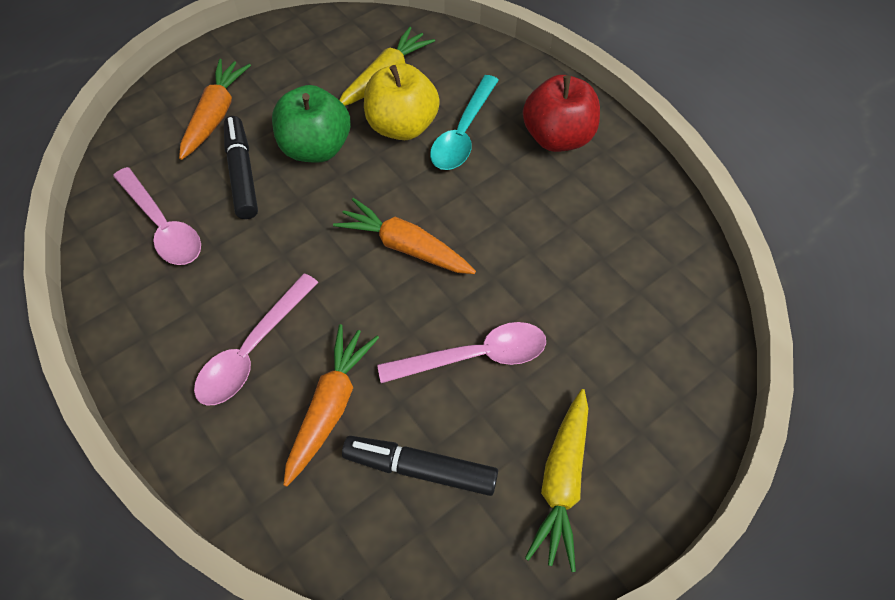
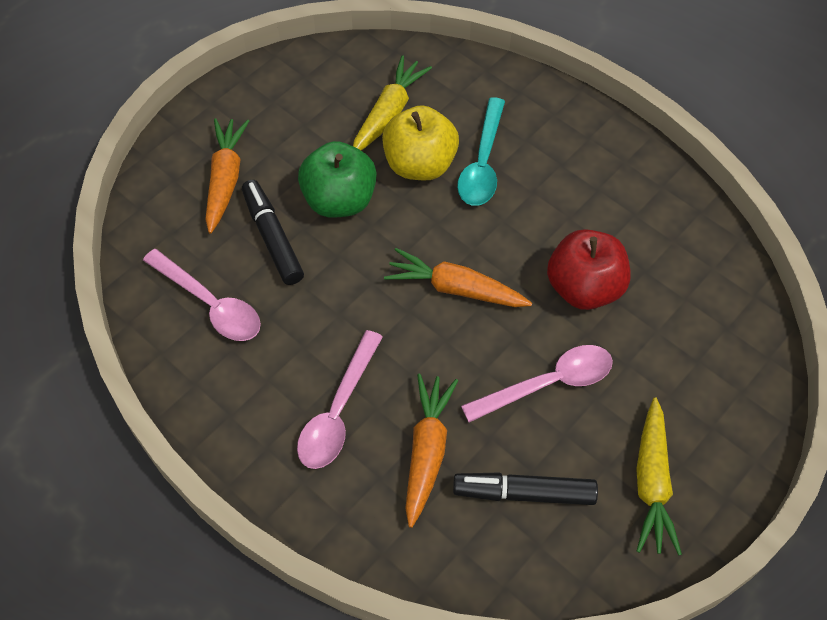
camera: 10 degrees left, 0 degrees up
red apple [523,75,600,152] -> red apple moved to [547,229,630,310]

